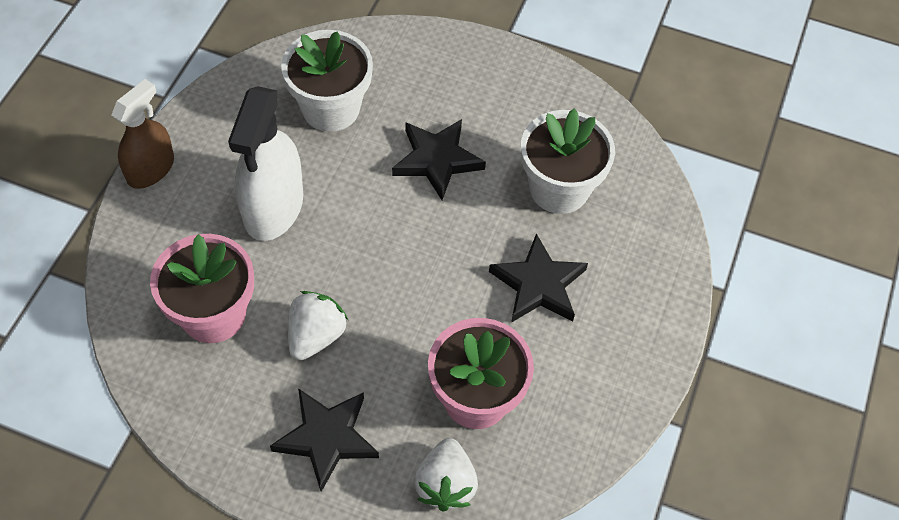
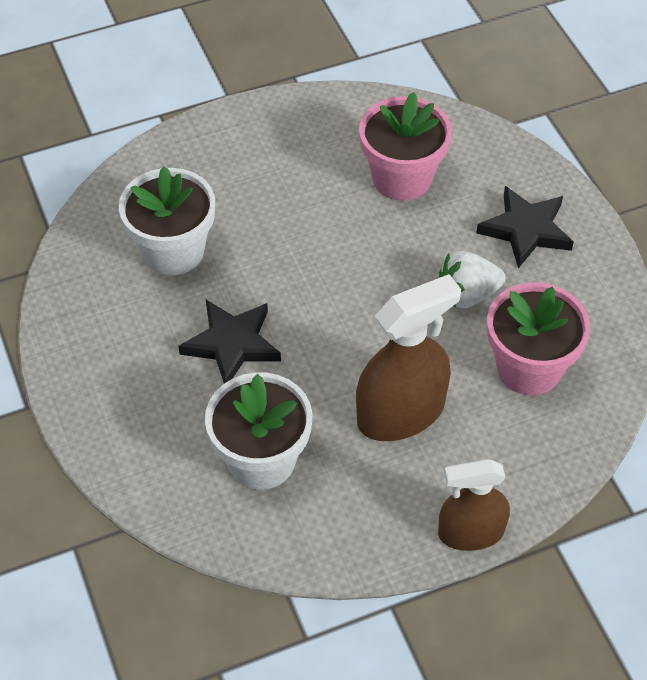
camera: 130 degrees left, 5 degrees down
white spray bottle [228,86,303,241] -> brown spray bottle [356,274,461,441]
white strawberry [414,438,478,511] -> none
black star [489,233,588,323] -> none

